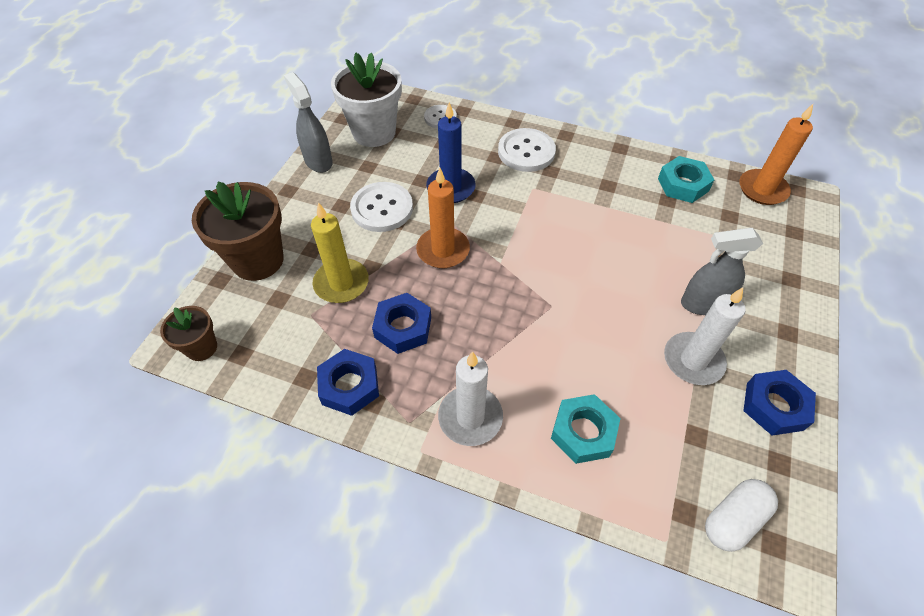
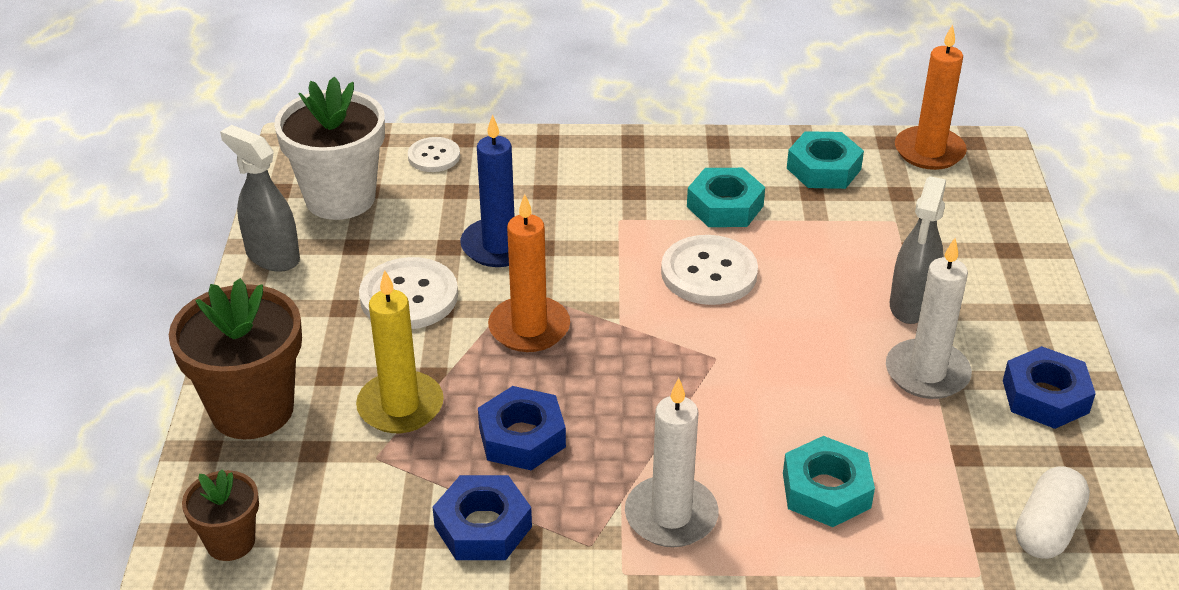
camera: 20 degrees left, 15 degrees down
white button [498,128,556,172] -> white button moved to [661,235,758,305]
grey spray bottle [681,228,763,315] -> grey spray bottle turned 45 degrees counterclockwise [890,176,946,324]
none -> turquoise nut [687,168,765,227]

